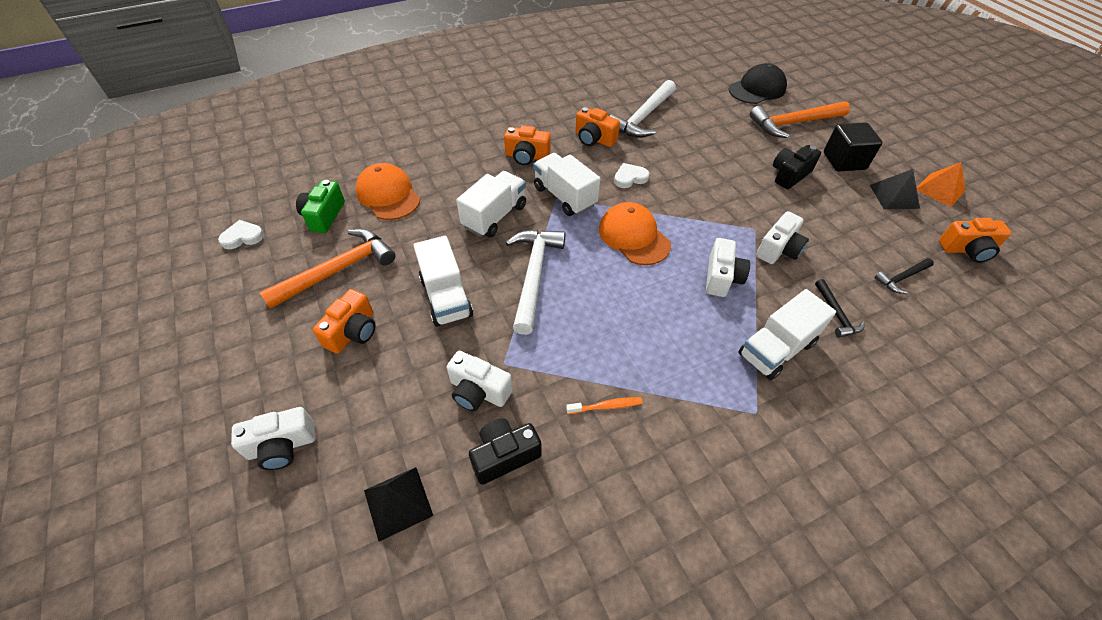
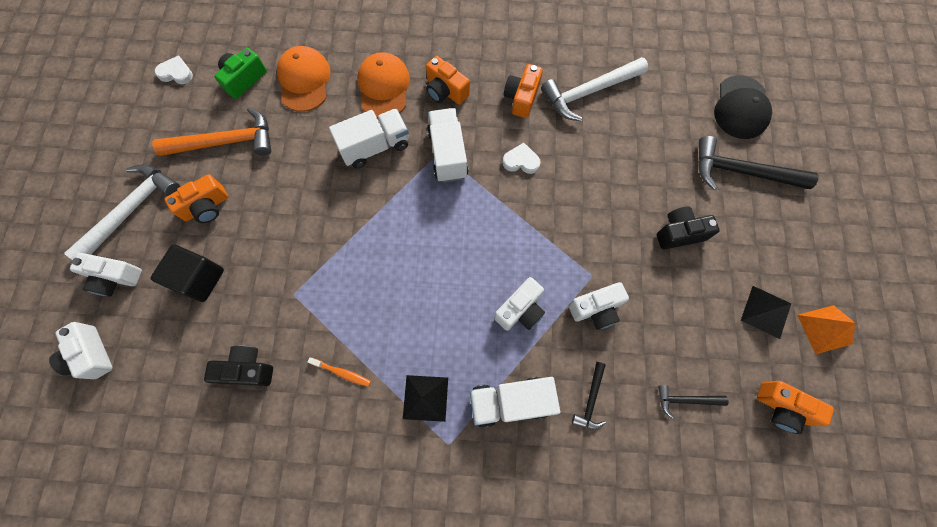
camera: 30 degrees right, 20 degrees up
black pyramid [364,467,433,541] -> black pyramid moved to [403,375,448,422]
white truck [413,236,473,327] -> none
white camera [446,351,513,411] -> white camera moved to [49,322,113,379]
white hammer [505,230,565,335] -> white hammer moved to [65,164,180,260]
orange camera [575,107,620,147] -> orange camera turned 45 degrees clockwise [504,64,543,118]
orange cap [599,202,671,265] -> orange cap moved to [357,52,410,118]
black cap [729,63,787,104] -> black cap turned 105 degrees clockwise [714,75,772,139]
orange hammer [750,101,850,138] -> black hammer [698,136,818,190]
black cube [824,122,883,172] -> black cube moved to [151,245,224,302]

